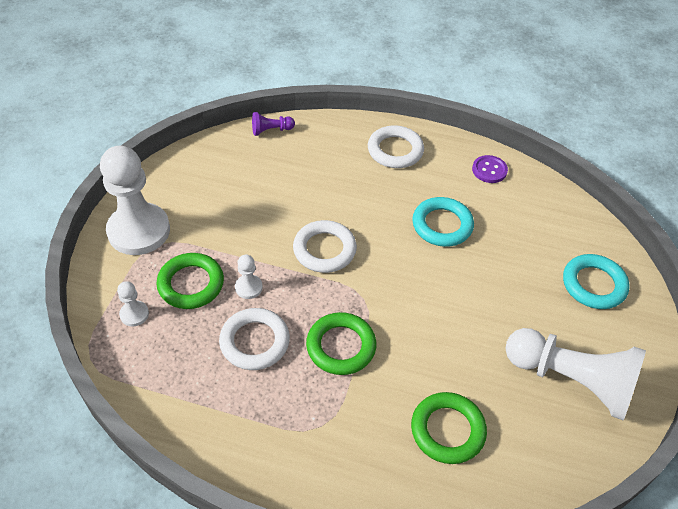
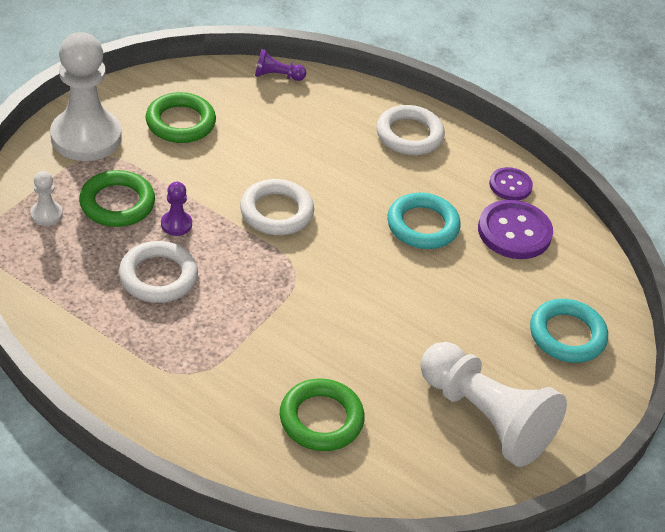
camera: 15 degrees right, 5 degrees down
white pawn [235,255,263,299] -> purple pawn [161,182,192,236]
green ring [306,312,376,375] -> green ring moved to [146,92,216,143]
none -> purple button [478,200,553,259]

